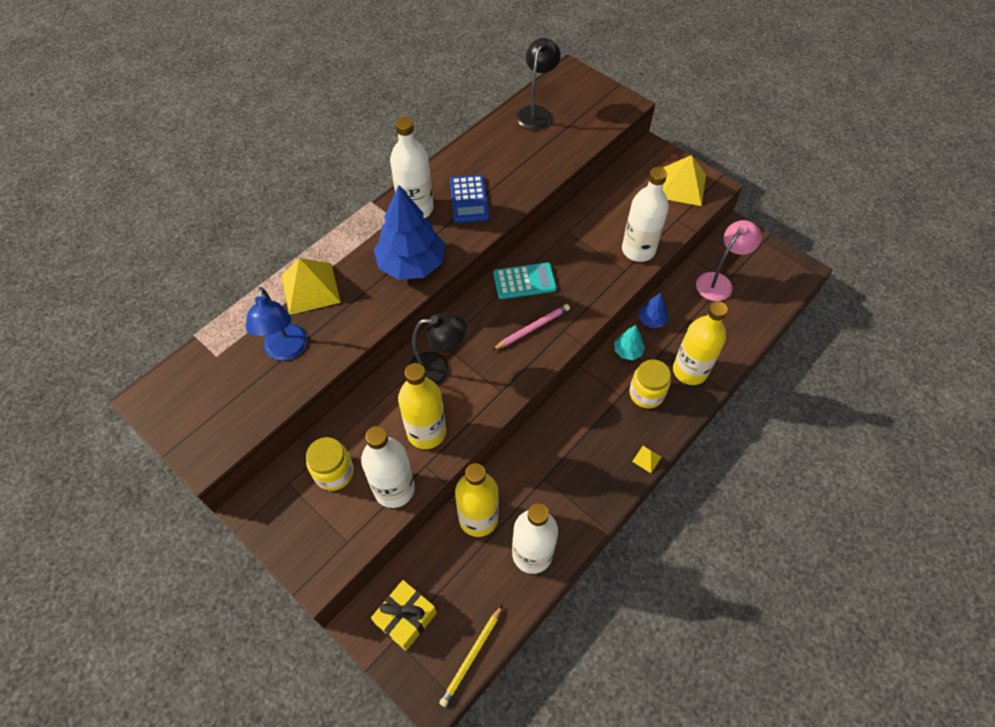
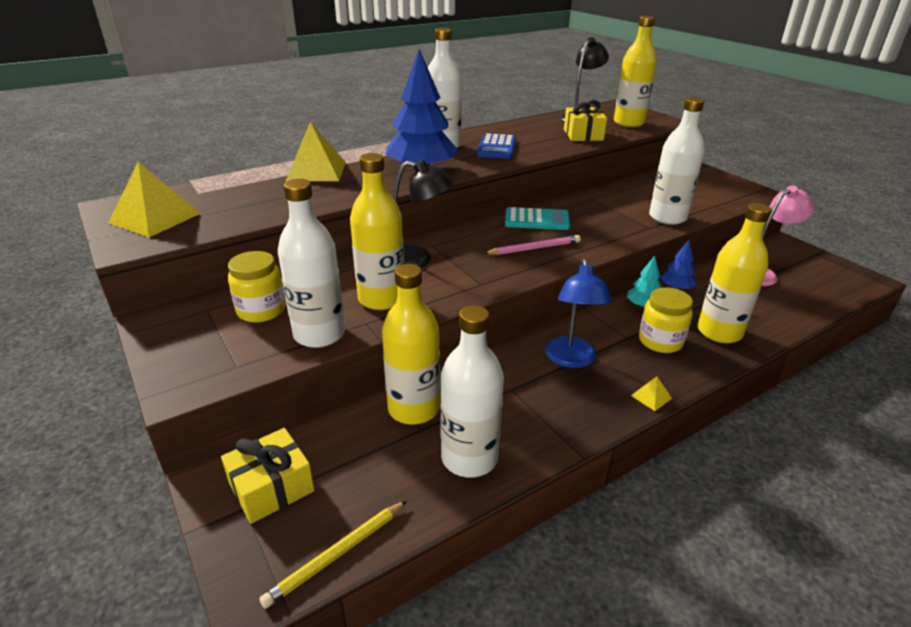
camera: 15 degrees right, 25 degrees down
blue lamp [246,287,308,361] -> blue lamp moved to [545,258,612,368]
yellow pyramid [663,155,706,206] -> yellow pyramid moved to [108,162,201,237]
none -> yellow gift [564,100,607,141]
none -> yellow bottle [614,16,657,127]

